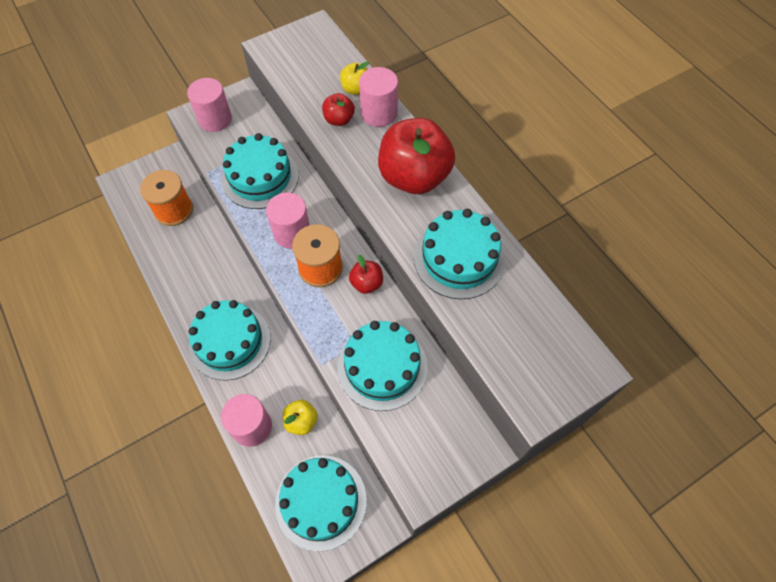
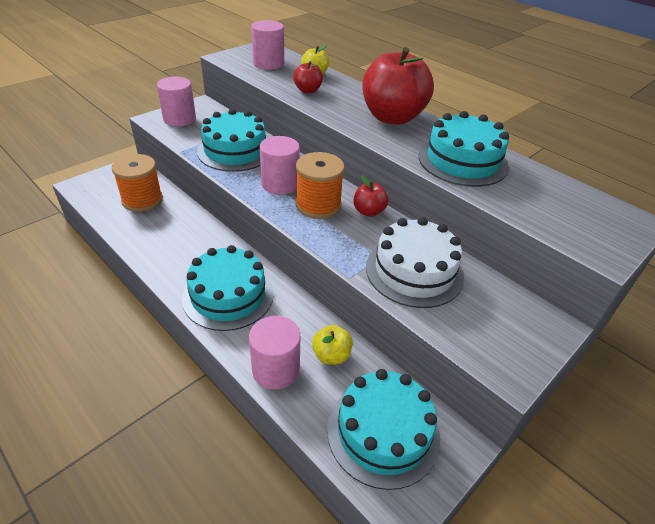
camera: 15 degrees left, 20 degrees down
turquoise cake [337,321,428,411] -> white cake [366,217,464,308]
pink cylinder [359,67,398,127] -> pink cylinder moved to [251,20,284,70]

